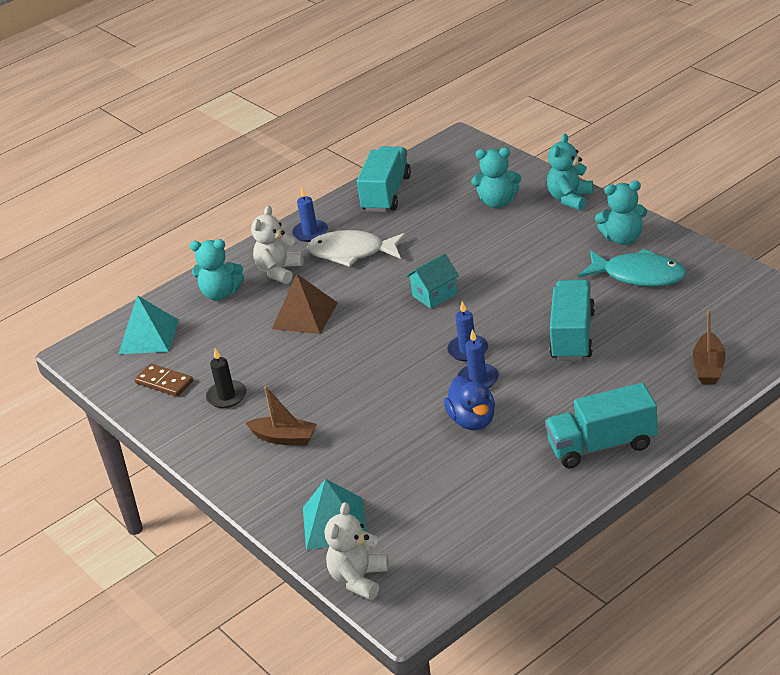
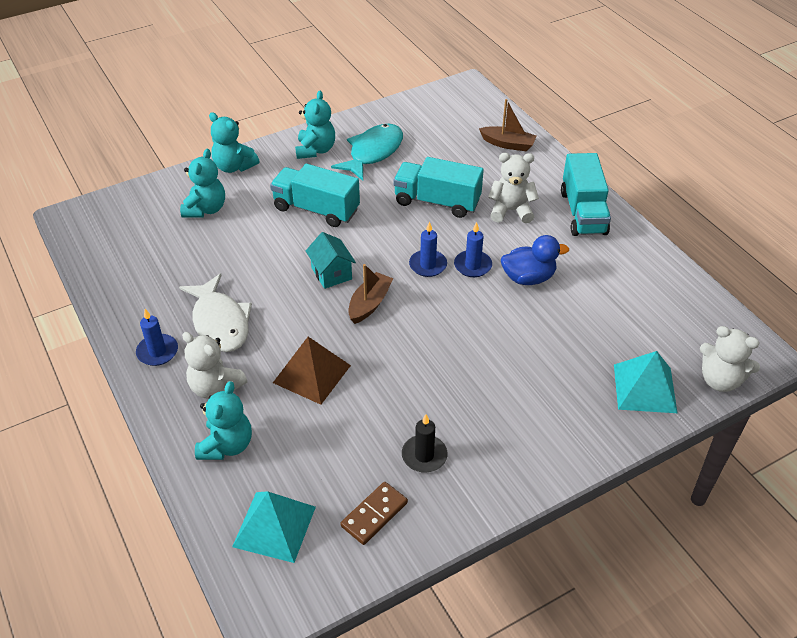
camera: 85 degrees left, 10 degrees up
brown boat [245,386,317,446] -> brown boat moved to [348,264,393,324]
white fish [307,230,407,267] -> white fish turned 45 degrees counterclockwise [179,274,252,352]
turquoise truck [357,146,411,212] -> turquoise truck moved to [270,164,360,227]
none -> white teddy bear [488,153,539,223]

